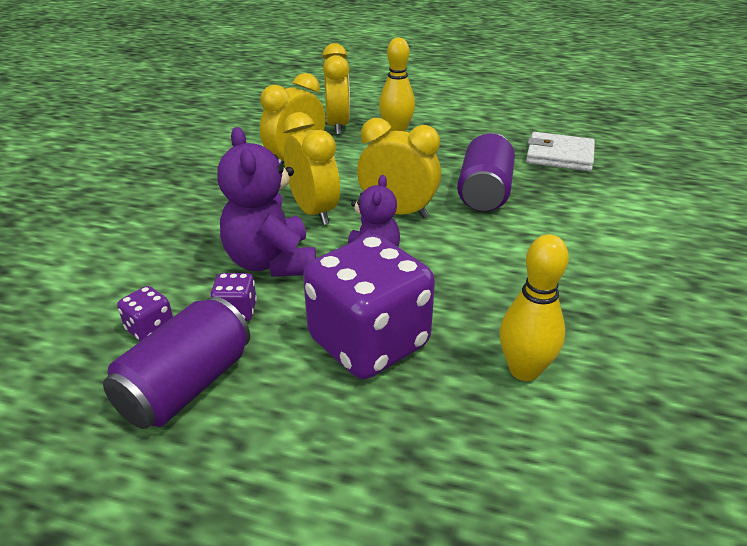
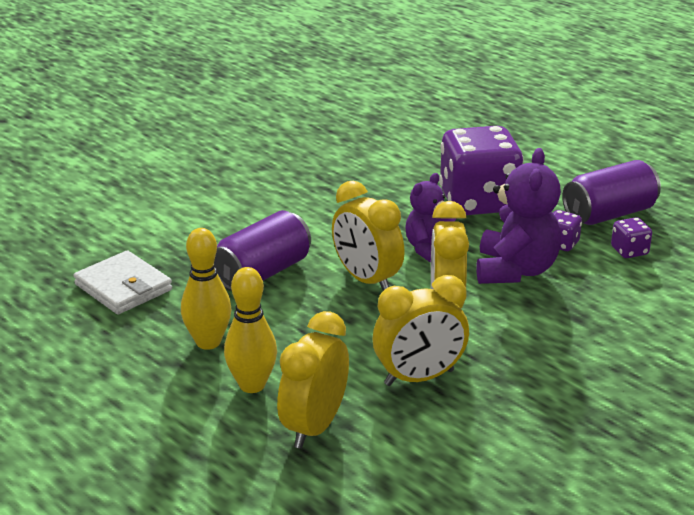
camera: 150 degrees left, 5 degrees down
yellow bowling pin [499,234,569,381] -> yellow bowling pin moved to [181,228,232,350]

